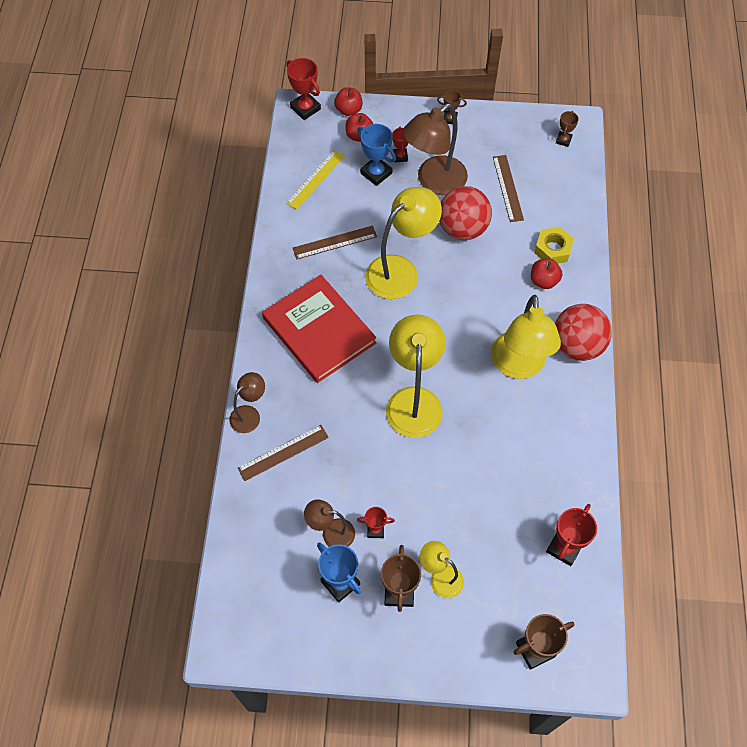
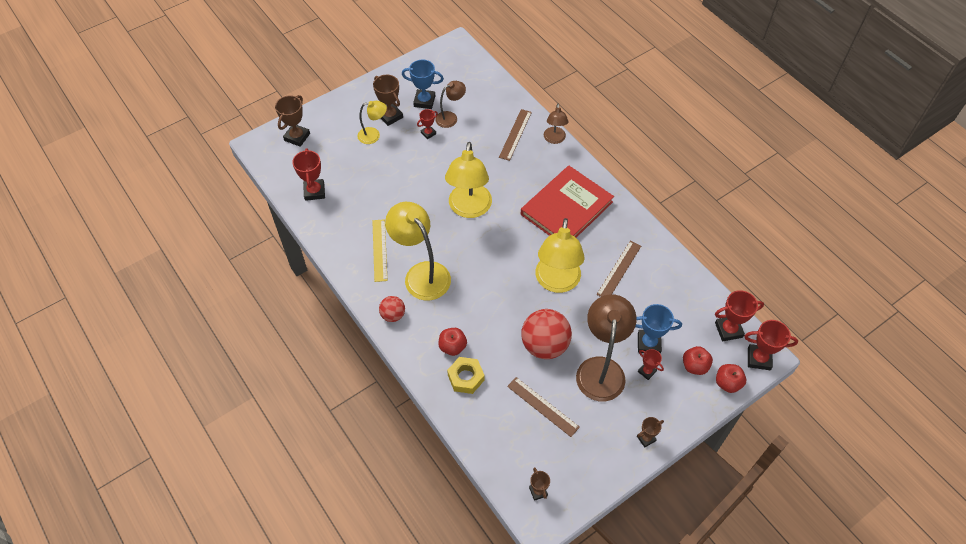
camera: 140 degrees right, 5 degrees down
red book [262,275,376,383] -> red book turned 60 degrees counterclockwise [521,166,614,238]
yellow ruler [286,150,345,210] -> yellow ruler moved to [372,219,388,282]
yellow lamp [386,314,446,438] -> yellow lamp turned 45 degrees clockwise [445,142,492,218]
red ball [555,304,612,361] -> red ball [379,296,405,322], size x0.54
none -> red trophy [715,290,764,341]

